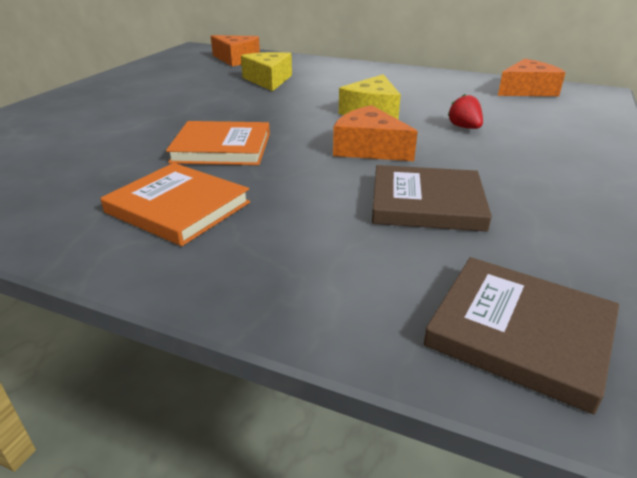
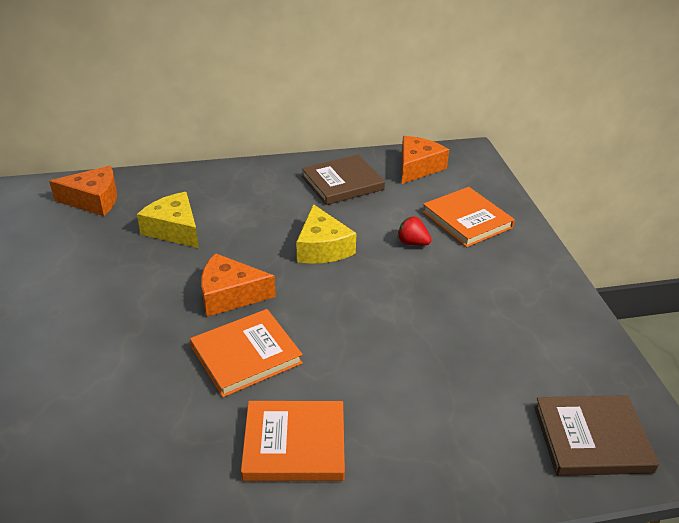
camera: 35 degrees left, 5 degrees up
orange cheese [333,105,418,161] -> orange cheese moved to [201,253,276,317]
brown book [372,165,492,232] -> brown book moved to [302,155,385,205]
none -> orange book [422,187,515,247]

